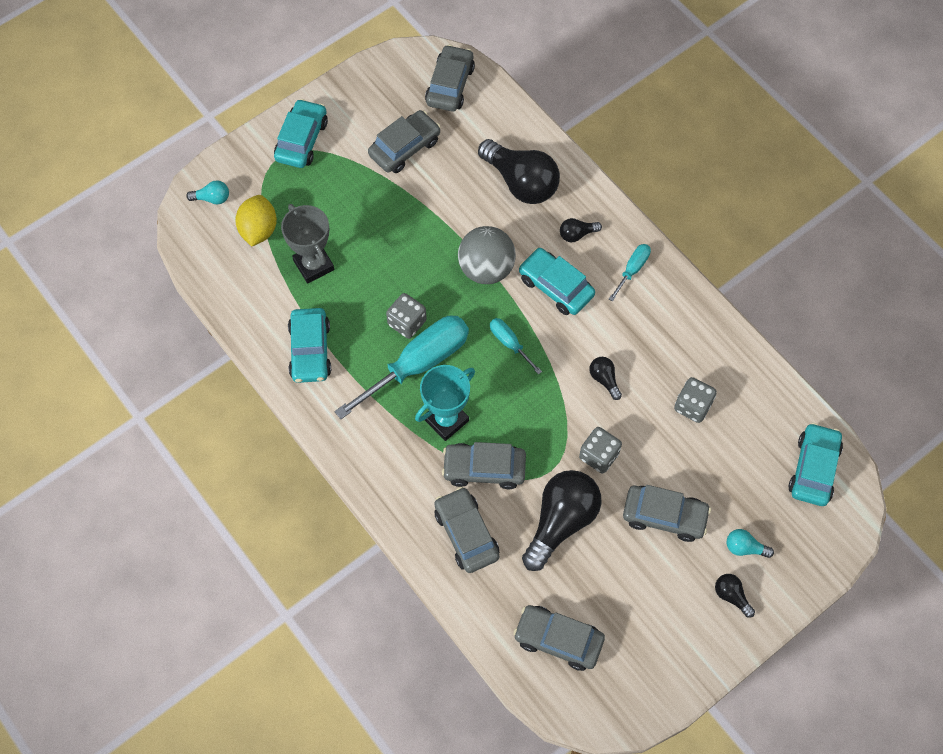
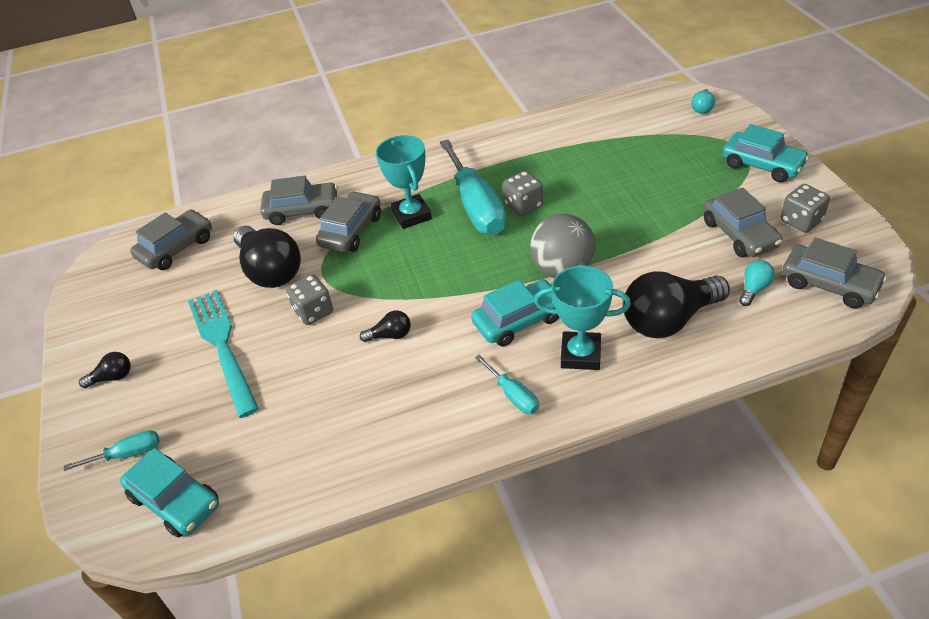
camera: 115 degrees right, 20 degrees down
yellow lemon [235,195,277,247] -> none
grey trophy [281,204,334,283] -> none
turquoise car [288,308,331,383] -> none
turquoise screwdriver [490,318,542,375] -> turquoise screwdriver moved to [64,430,160,471]
black light bulb [560,218,602,242] -> turquoise trophy [534,266,631,370]
grey car [623,485,711,542] -> turquoise fork [188,290,259,418]
grey dice [674,377,717,423] -> grey dice moved to [780,184,830,233]
turquoise light bulb [727,529,774,558] -> turquoise light bulb moved to [739,260,775,306]

